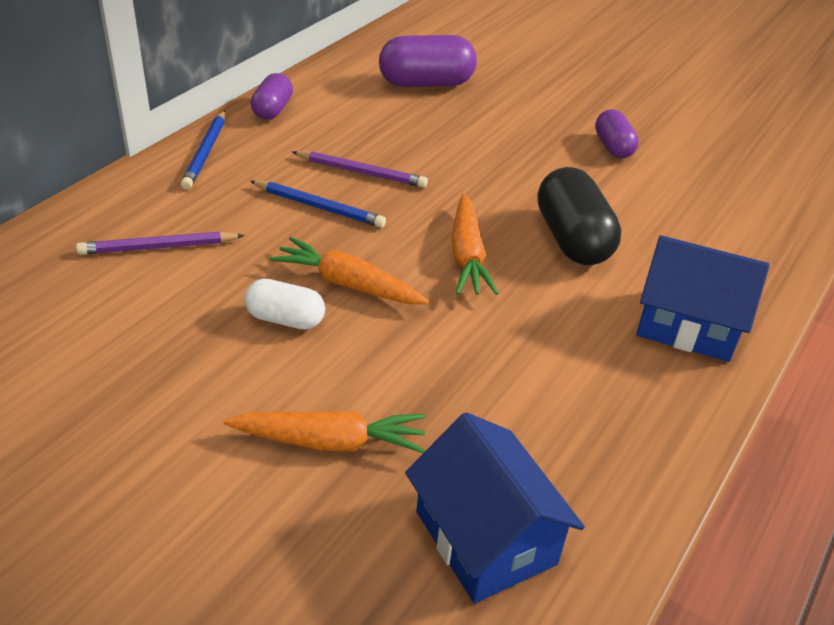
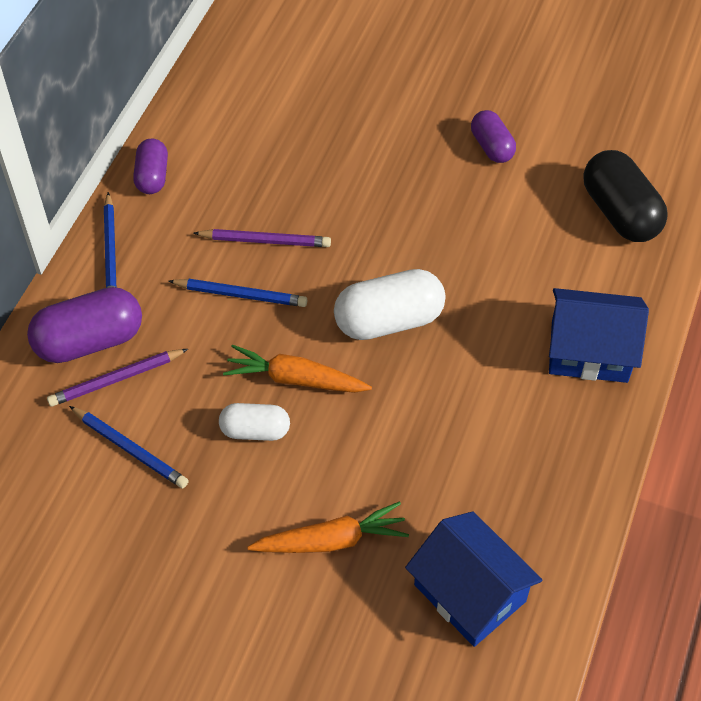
camera: 10 degrees left, 15 degrees up
purple capsule [379,35,477,87] -> purple capsule moved to [27,287,142,363]
orange carrot [451,194,498,295] -> white capsule [334,269,446,340]
black capsule [537,167,621,265] -> black capsule moved to [583,150,668,242]
none -> blue pencil [69,406,189,488]

